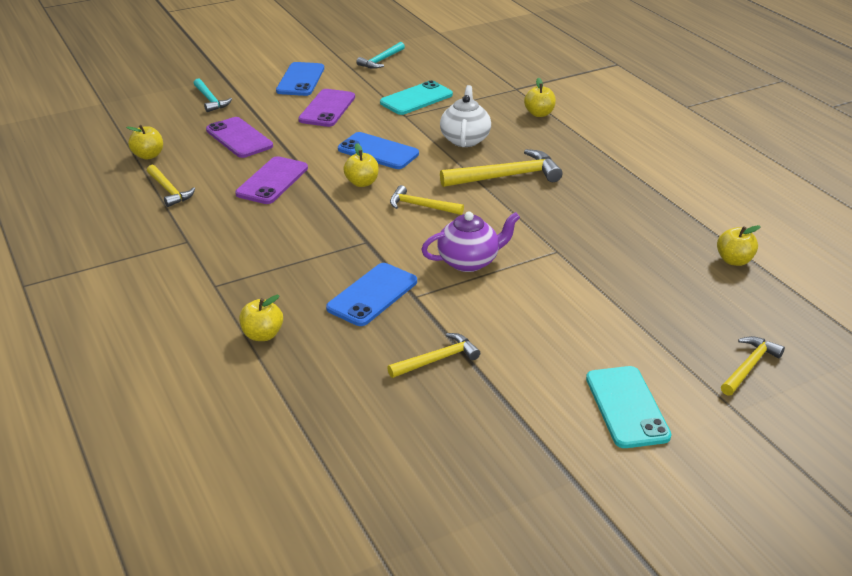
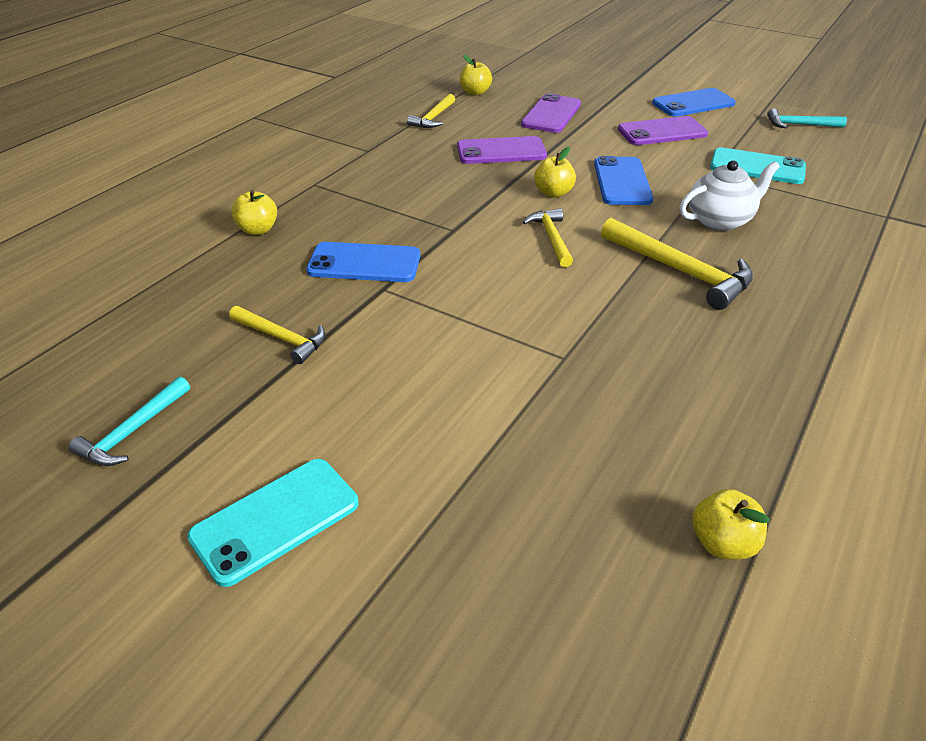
camera: 60 degrees right, 5 degrees up
turquoise hammer [193,78,232,112] -> turquoise hammer moved to [69,377,190,466]
purple teapot [421,212,520,272] -> none
yellow apple [524,78,556,117] -> none
yellow hammer [721,336,785,396] -> none

